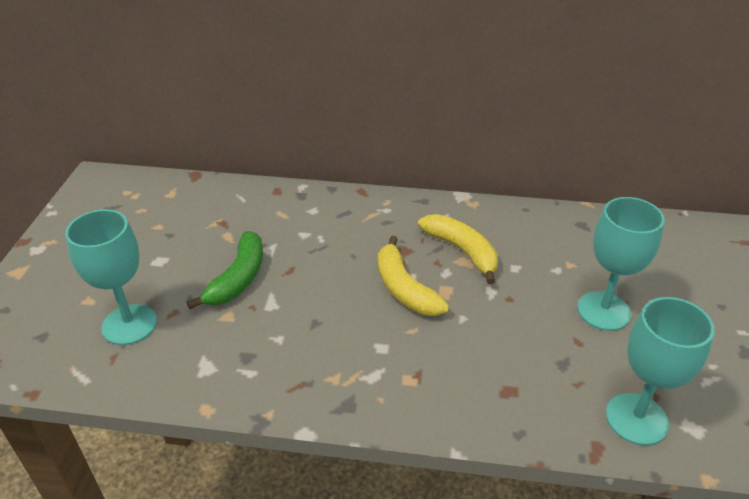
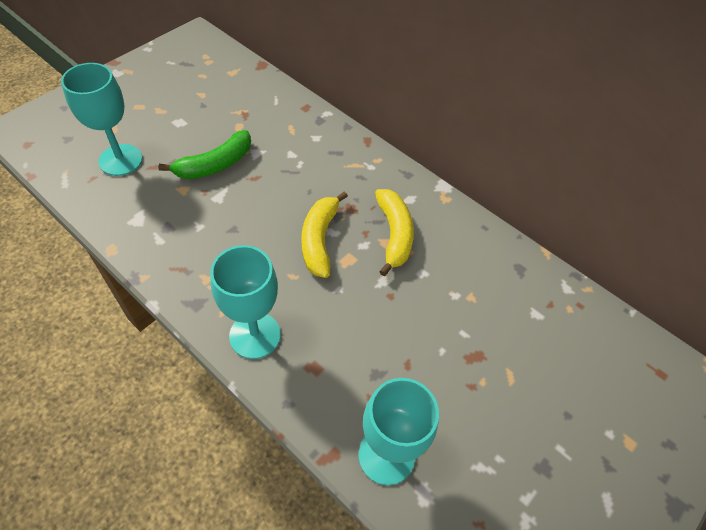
camera: 30 degrees right, 15 degrees up
turquoise goblet [577,197,665,331] -> turquoise goblet moved to [210,245,281,359]

